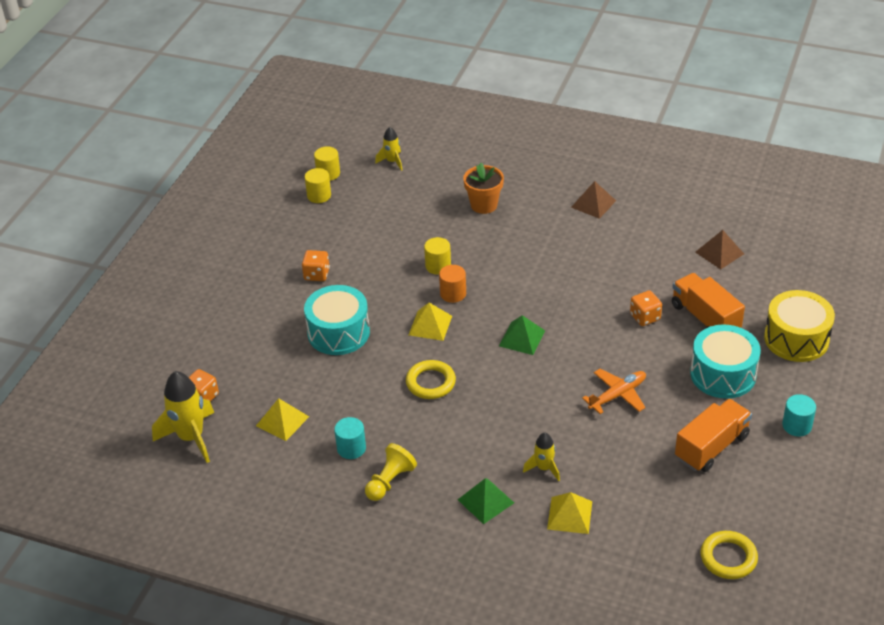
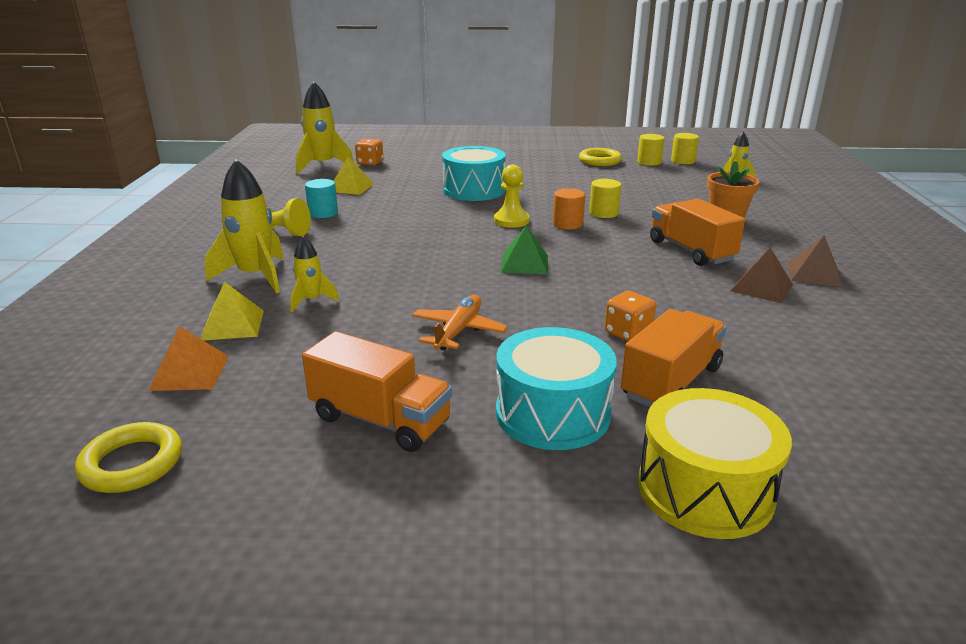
camera: 70 degrees right, 15 degrees down
orange dice [302,250,330,281] -> none
yellow ring [406,360,456,399] -> yellow ring moved to [579,148,622,166]
yellow pyramid [409,303,452,341] -> yellow pawn [494,165,529,228]
green pyramid [458,478,514,524] -> yellow rocket [205,159,284,293]
orange plane [582,369,646,414] -> orange plane turned 105 degrees counterclockwise [412,295,508,350]
brown pyramid [695,230,744,269] -> brown pyramid moved to [731,247,793,303]
turquoise cylinder [782,394,816,437] -> none
none -> orange pyramid [149,326,229,391]
none -> orange truck [650,199,745,266]

